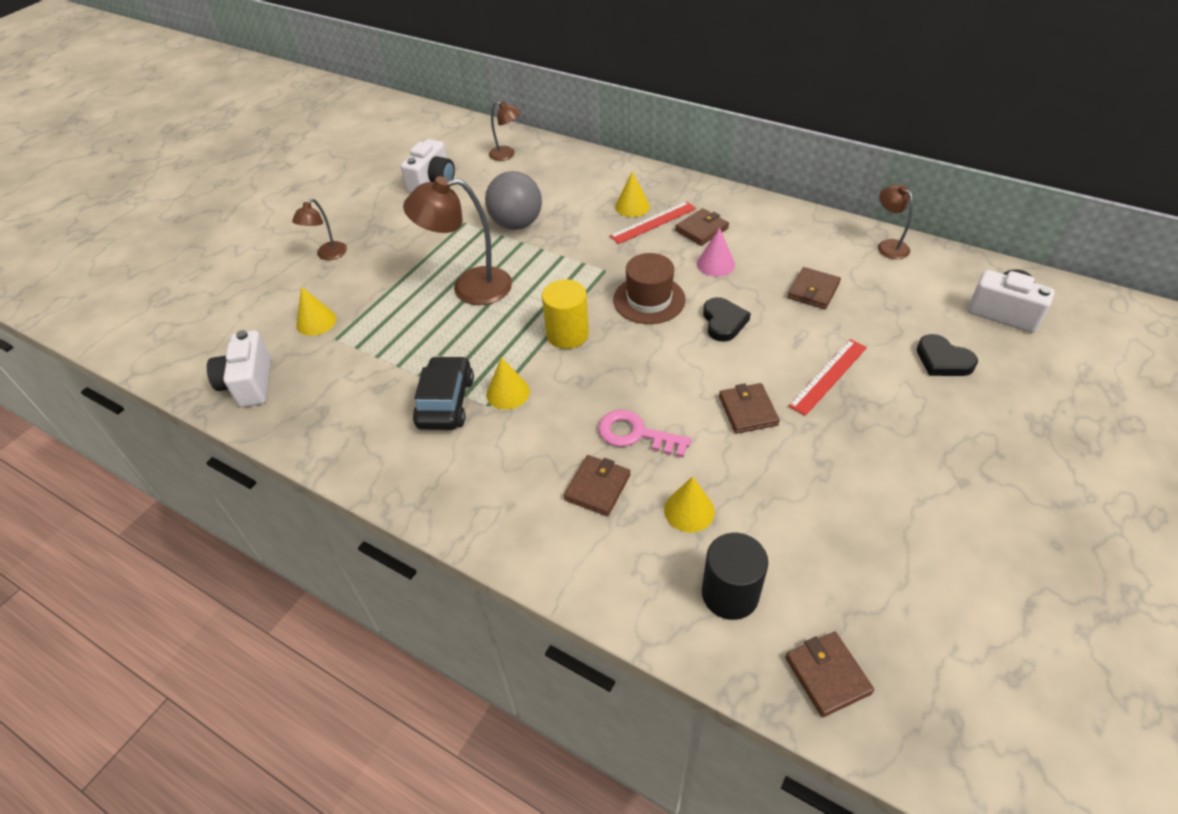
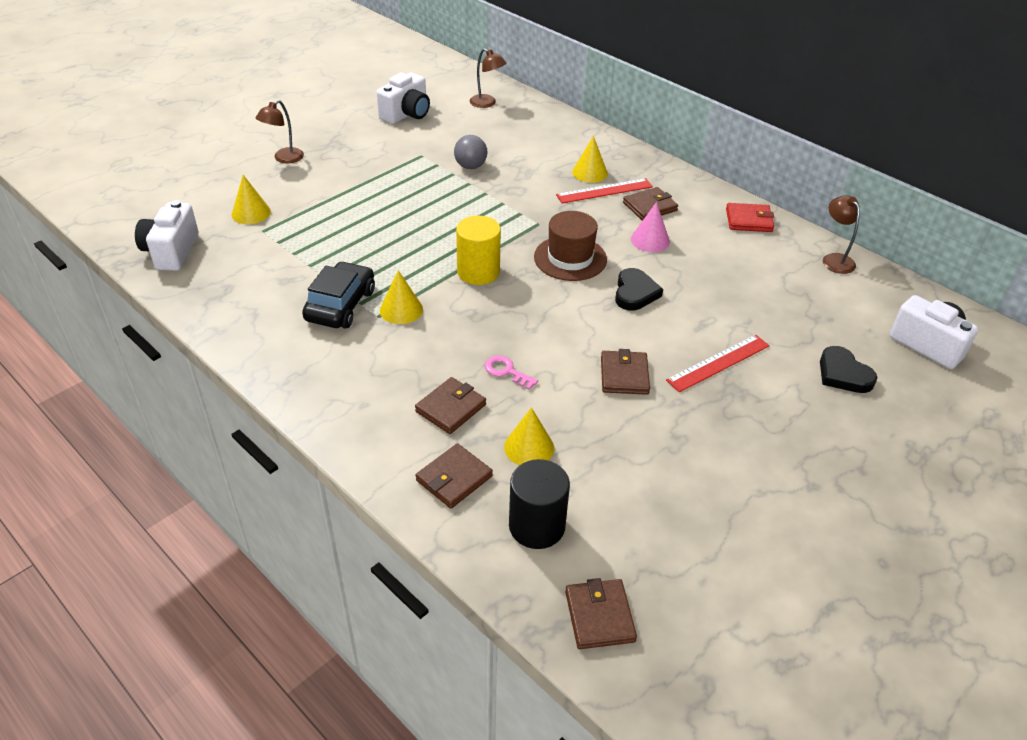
camera: 10 degrees right, 5 degrees down
brown lamp [403,176,512,305] -> none
grey ball [485,171,542,230] -> grey ball [454,135,487,169], size x0.60
pink key [598,410,691,458] -> pink key [485,355,538,390], size x0.63
brown wallet [788,267,841,309] -> brown wallet moved to [416,443,493,509]
none -> red wallet [726,203,774,232]

